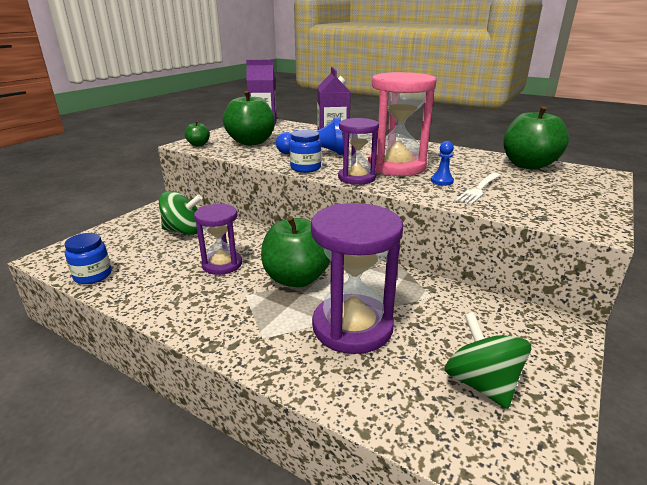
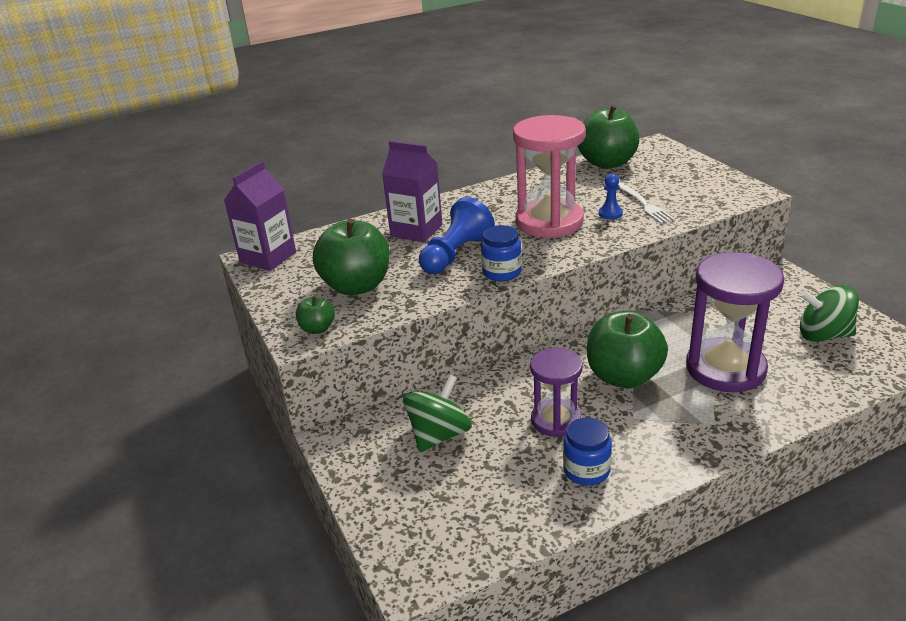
camera: 55 degrees left, 5 degrees up
blue jar [64,233,112,284] -> blue jar moved to [563,418,612,486]
purple hourglass [338,118,379,185] -> none

